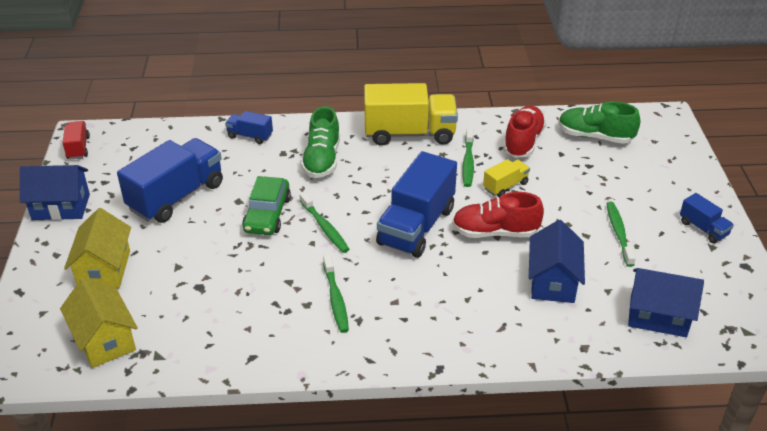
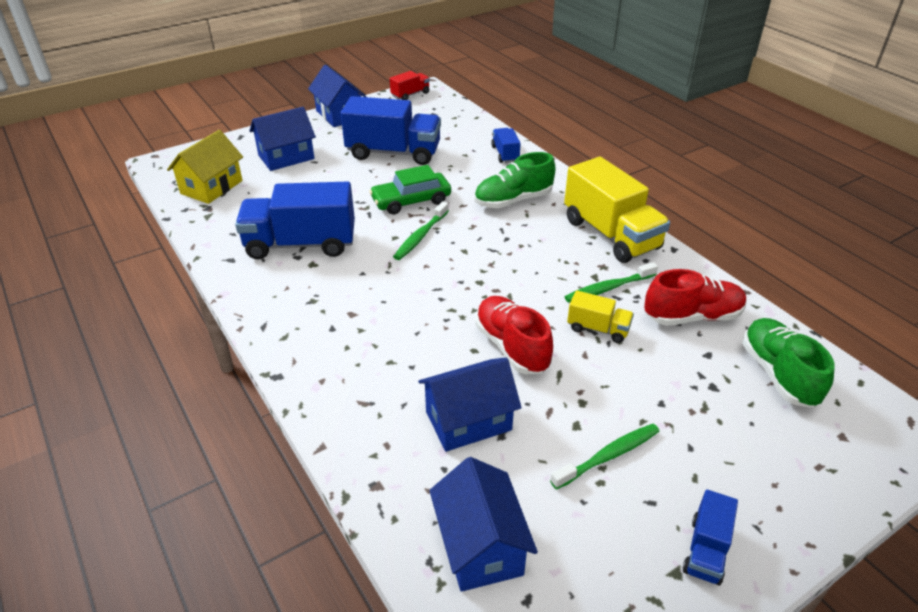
camera: 60 degrees right, 0 degrees up
yellow house [64,208,131,288] -> blue house [250,107,316,171]
green toothbrush [323,255,349,333] -> none
blue truck [376,151,457,258] -> blue truck moved to [235,182,355,260]

